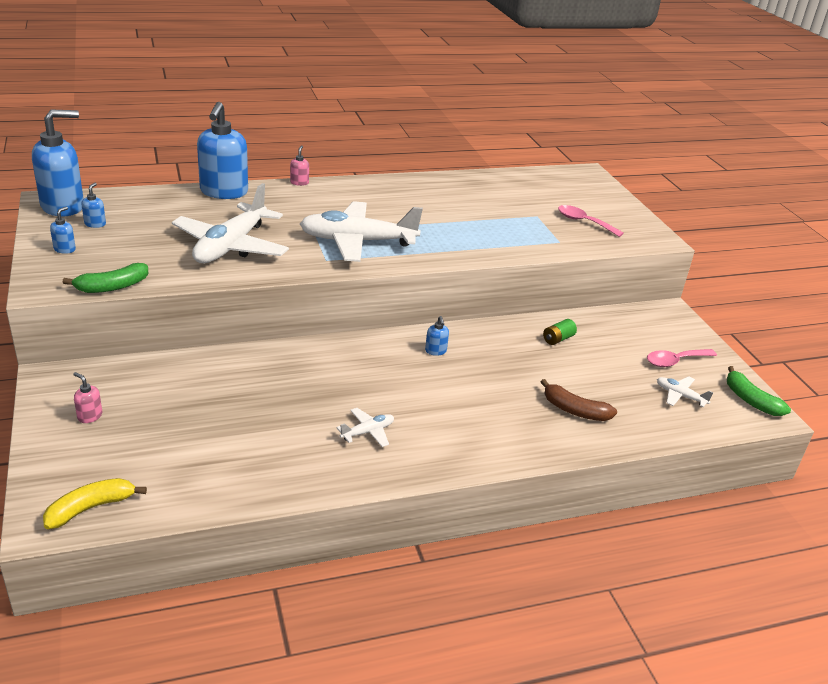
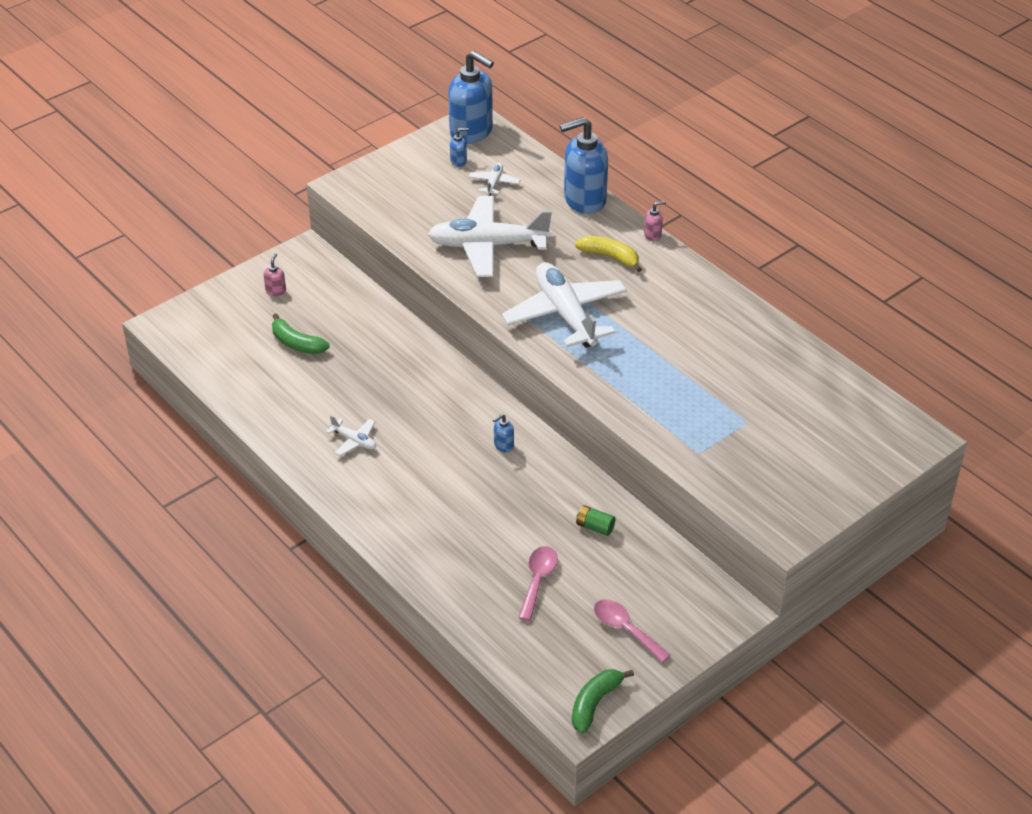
camera: 70 degrees right, 10 degrees up
yellow banana [43,478,147,529] -> yellow banana moved to [575,236,642,272]
blue soap dispenser [50,206,76,254] -> none
green banana [63,263,149,293] -> green banana moved to [272,313,330,354]
brown banana [541,379,617,421] -> none
pink spoon [558,205,624,237] -> pink spoon moved to [518,546,558,621]
white plane [657,376,714,407] -> white plane moved to [469,162,520,196]

